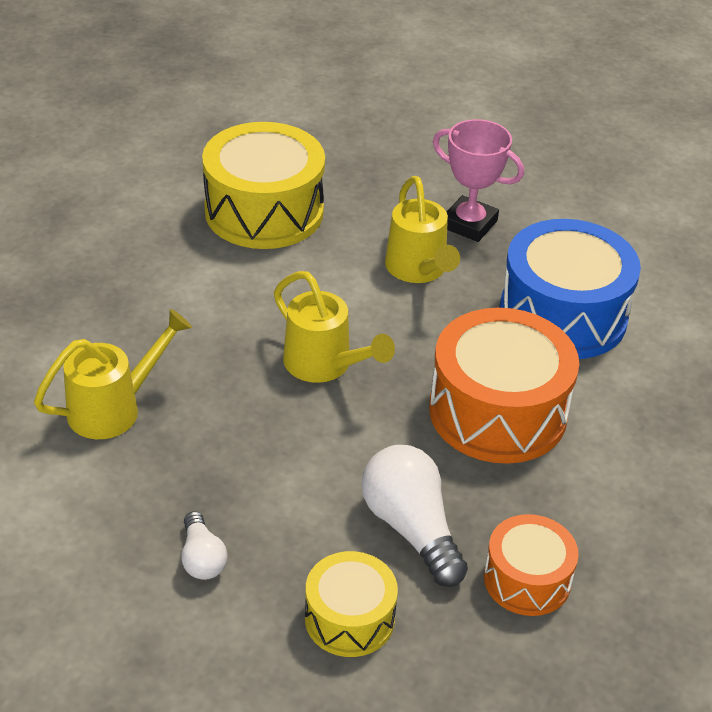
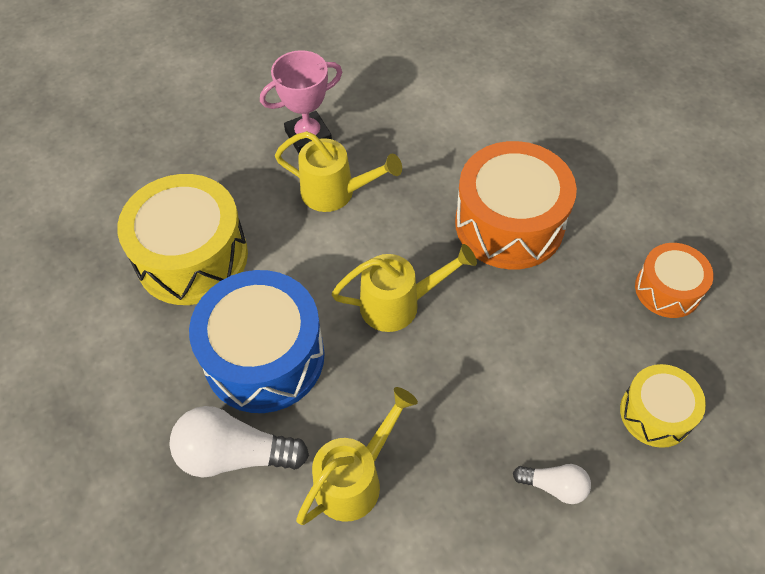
camera: 55 degrees left, 15 degrees up
yellow watering can [34,309,192,439] -> yellow watering can turned 45 degrees clockwise [296,387,418,525]
white light bulb [361,445,468,587] -> white light bulb moved to [169,406,309,478]
blue drum [499,219,641,359] -> blue drum moved to [189,270,325,413]

